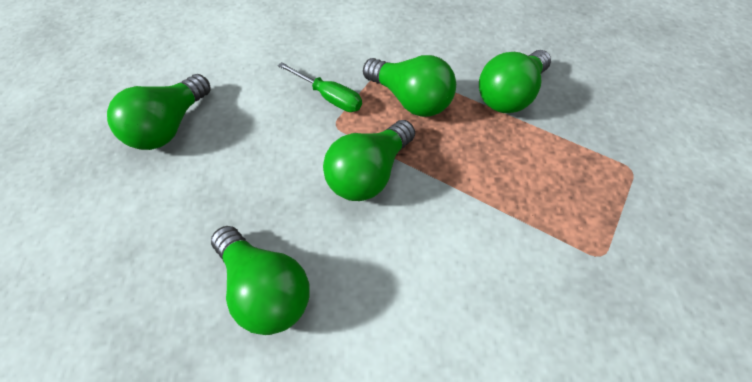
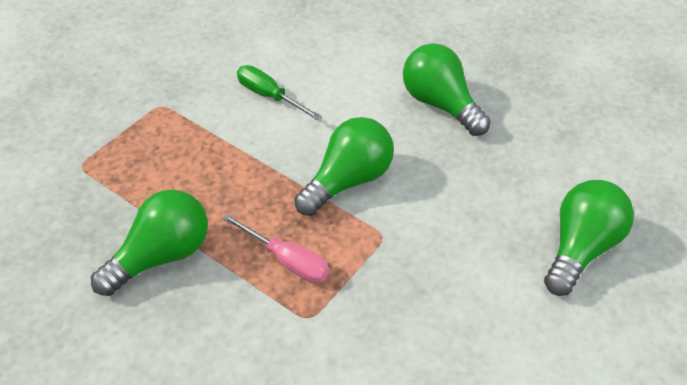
camera: 175 degrees left, 10 degrees down
green screwdriver [278,62,362,112] -> green screwdriver moved to [237,65,322,120]
green light bulb [363,55,456,117] -> pink screwdriver [222,214,329,283]

